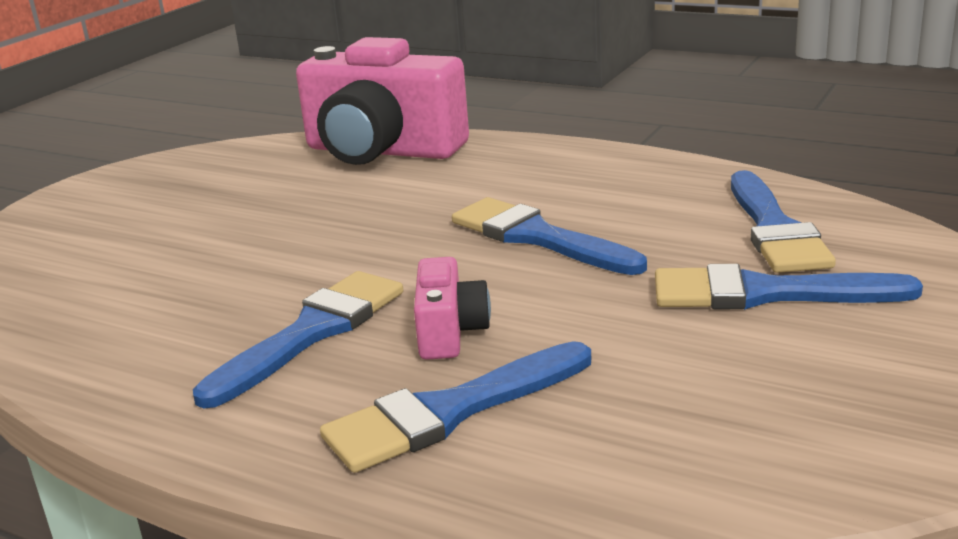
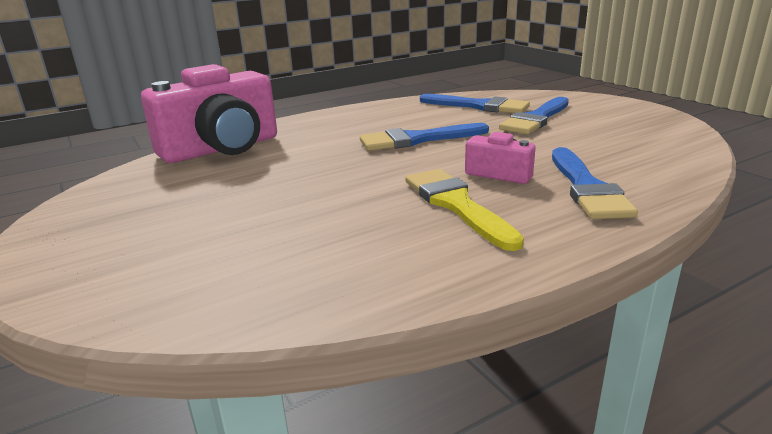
camera: 60 degrees left, 0 degrees up
blue brush [193,271,403,409] -> yellow brush [405,169,524,251]

